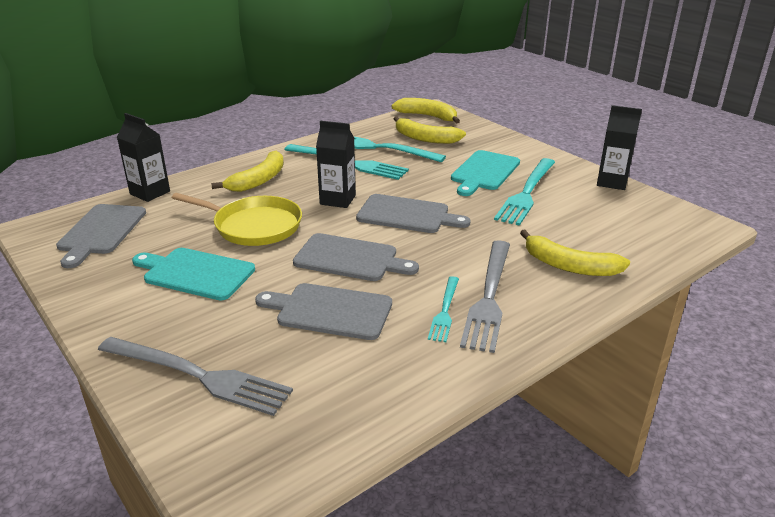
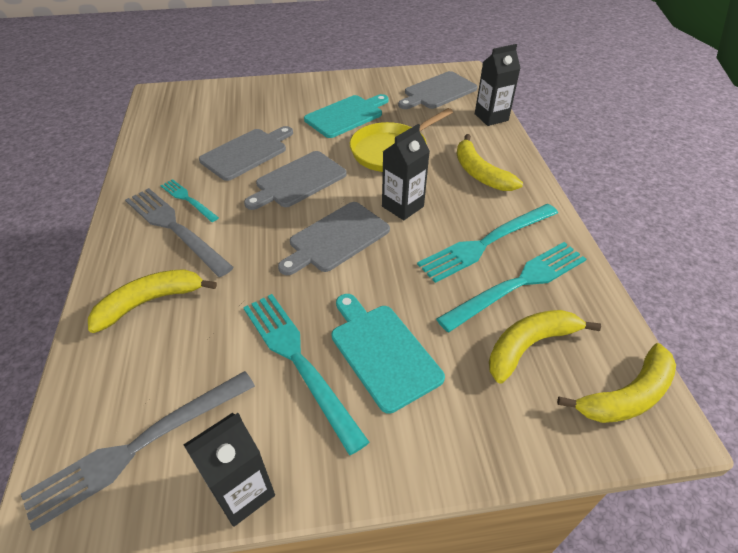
camera: 120 degrees right, 15 degrees up
grey cutting board [56,204,146,268] -> grey cutting board turned 75 degrees counterclockwise [398,71,478,109]
grey fork [98,337,293,416] -> grey fork moved to [21,371,255,531]

